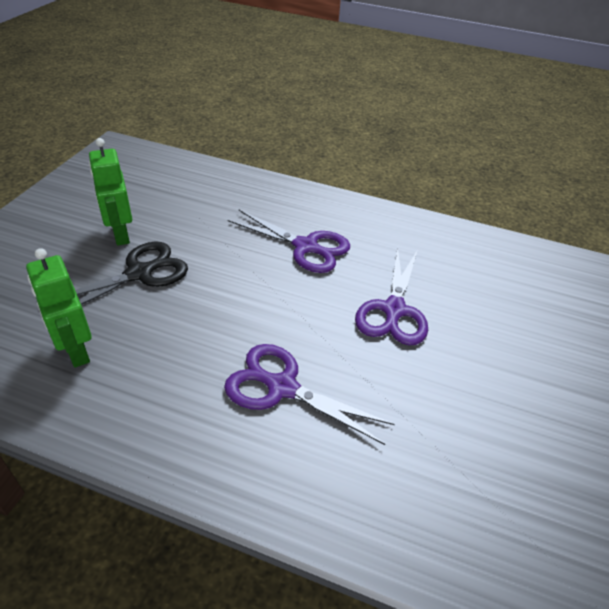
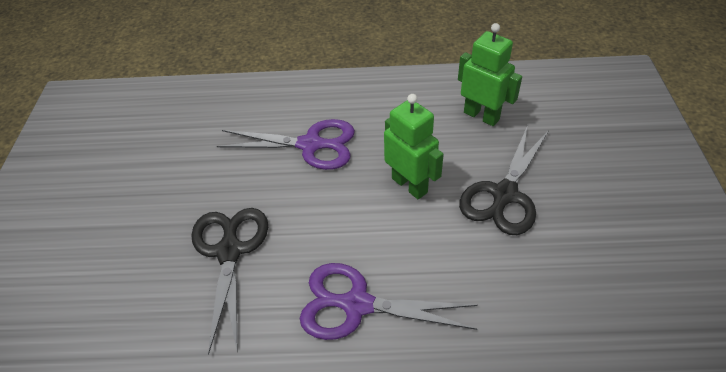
camera: 165 degrees right, 5 degrees up
green robot [89,138,132,245] -> green robot moved to [384,94,444,200]
purple scissors [355,247,428,345] -> black scissors [191,208,268,355]

